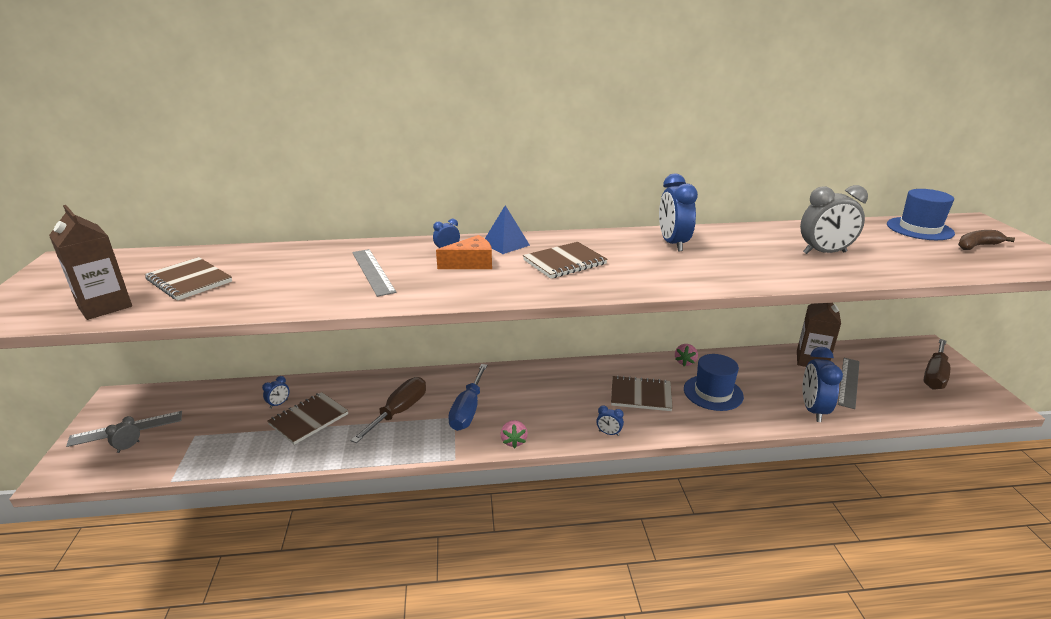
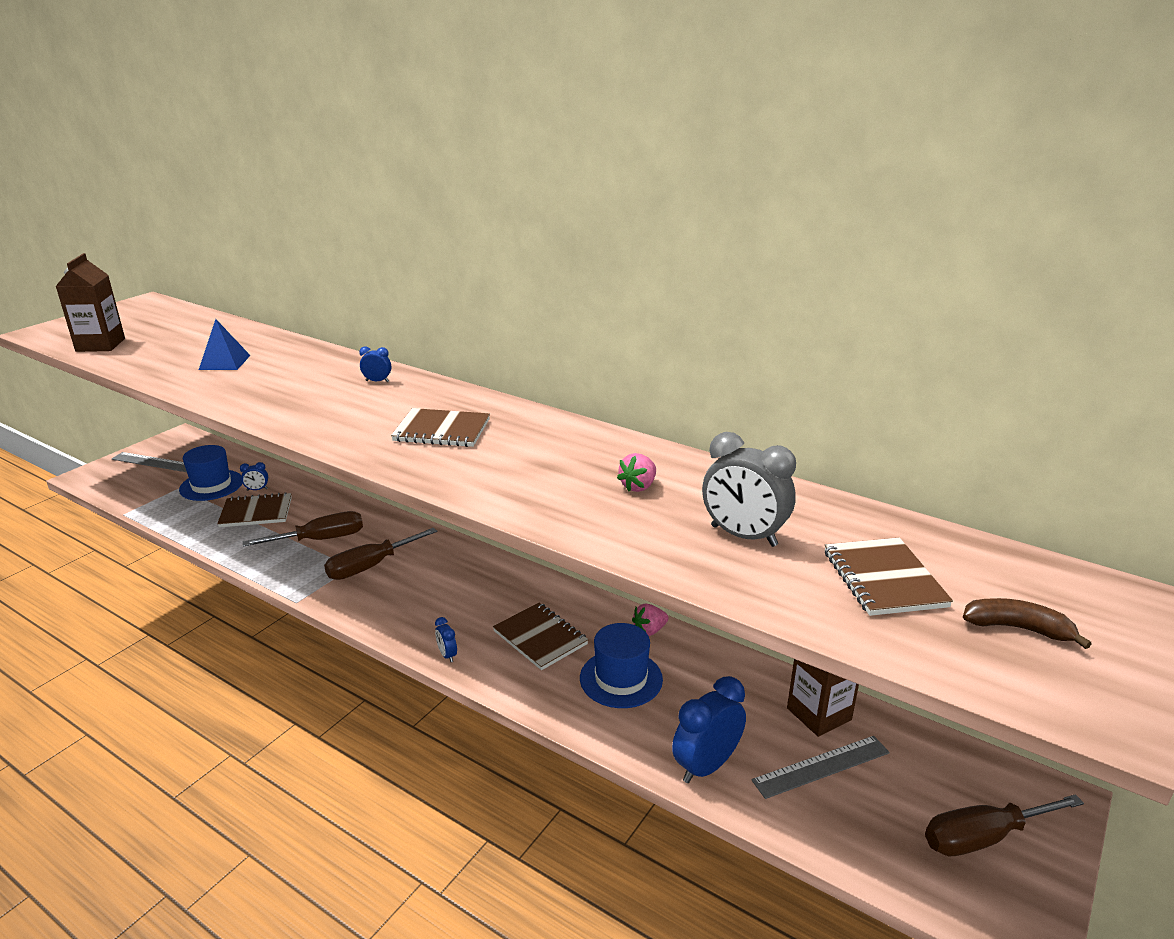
camera: 40 degrees right, 0 degrees up
grey clock [105,416,140,453] -> none
brown notebook [145,257,232,300] -> brown notebook moved to [825,538,953,616]
grey ruler [352,249,396,297] -> none
orange cheese [436,235,492,269] -> none
blue screwdriver [448,364,487,431] -> brown screwdriver [324,528,437,580]
blue pyramid [485,205,530,254] -> blue pyramid moved to [199,319,251,370]
pink strawberry [501,420,528,449] -> pink strawberry moved to [617,453,656,492]
blue clock [659,174,698,251] -> none
blue hat [887,189,955,240] -> blue hat moved to [179,445,242,501]

